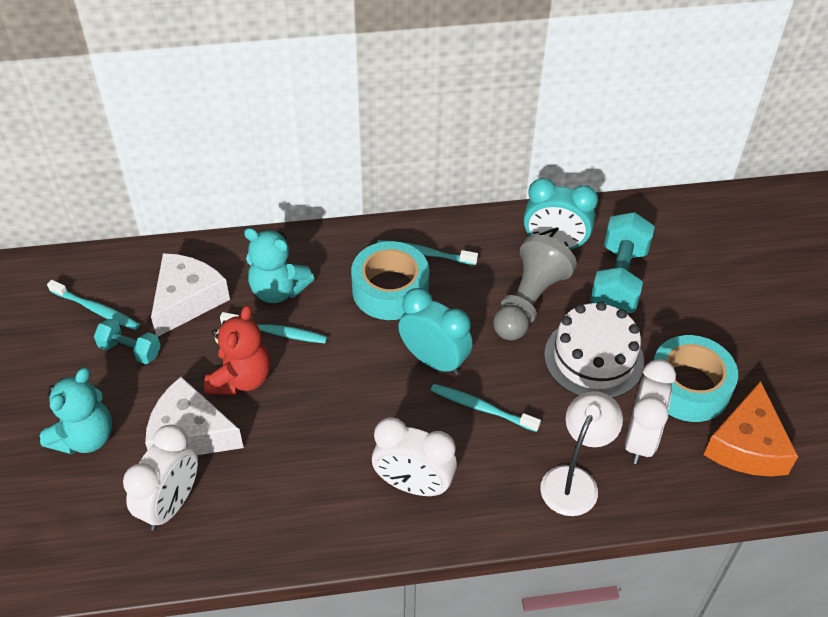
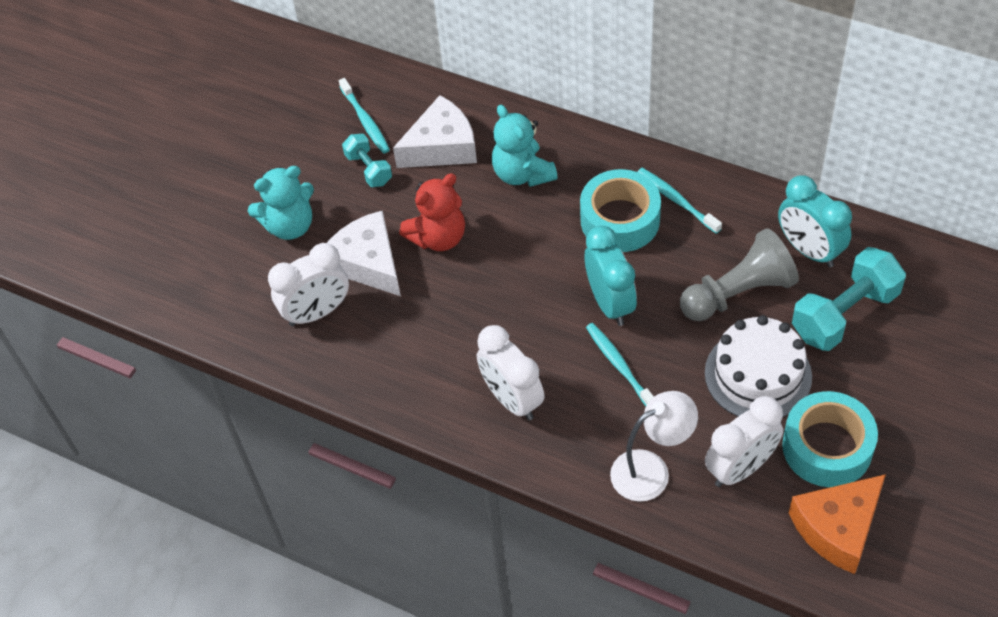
camera: 40 degrees right, 5 degrees up
turquoise toothbrush [220,312,328,344] -> none

